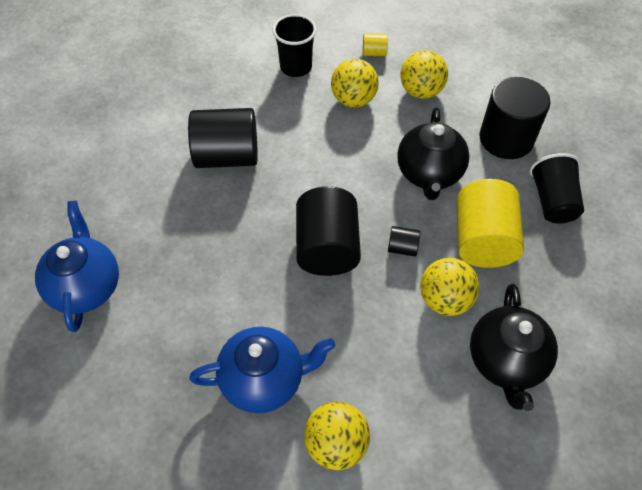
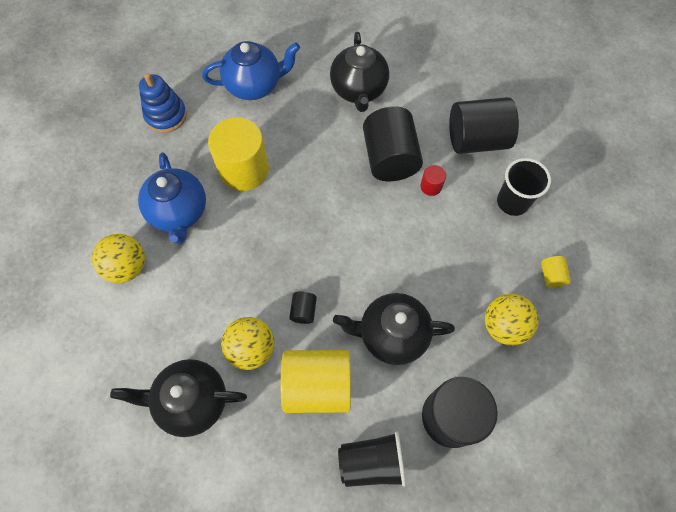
camera: 85 degrees right, 10 degrees up
black cylinder [296,186,361,276] -> black cylinder moved to [449,97,519,154]
yellow ball [331,59,379,108] -> none
none -> blue stacking toy [139,73,187,133]
none -> yellow cylinder [208,117,269,191]
none -> black teapot [330,32,389,112]
none -> red cylinder [420,165,446,196]

